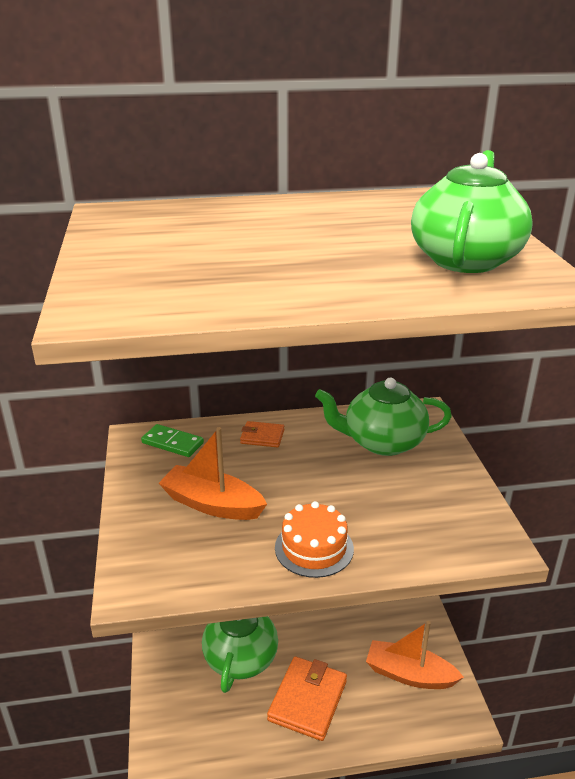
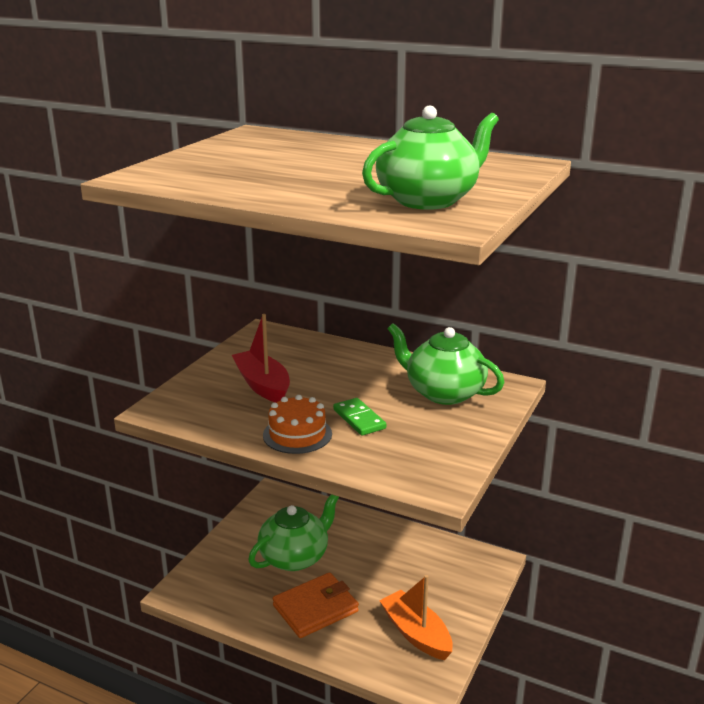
camera: 35 degrees right, 5 degrees down
green domino [141,424,204,457] -> green domino moved to [333,398,386,436]
orange boat [159,427,267,520] -> red boat [232,314,290,403]
orange wallet [240,421,284,447] -> none

